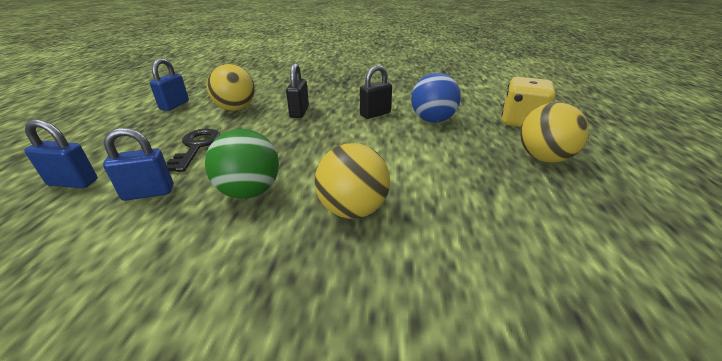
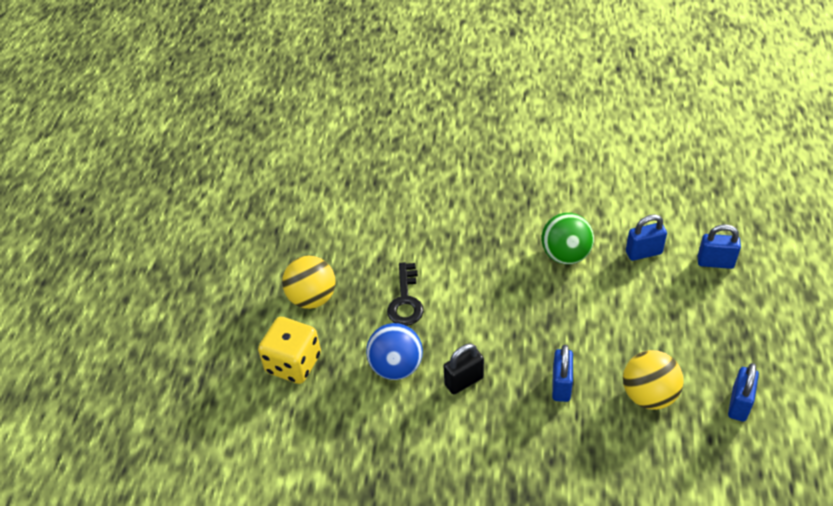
camera: 175 degrees left, 15 degrees up
black key [167,129,220,172] -> black key moved to [387,262,424,326]
black padlock [286,63,309,118] -> blue padlock [552,345,573,402]
yellow ball [315,143,390,219] -> none

